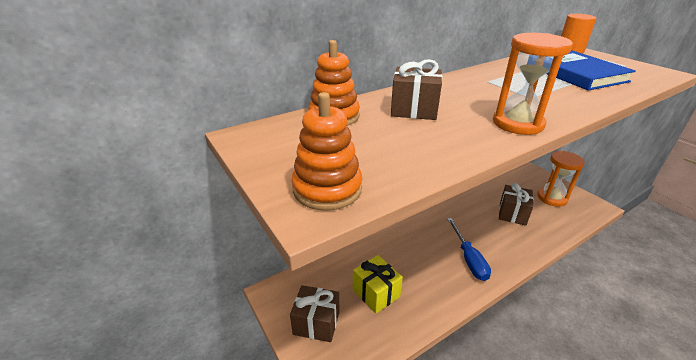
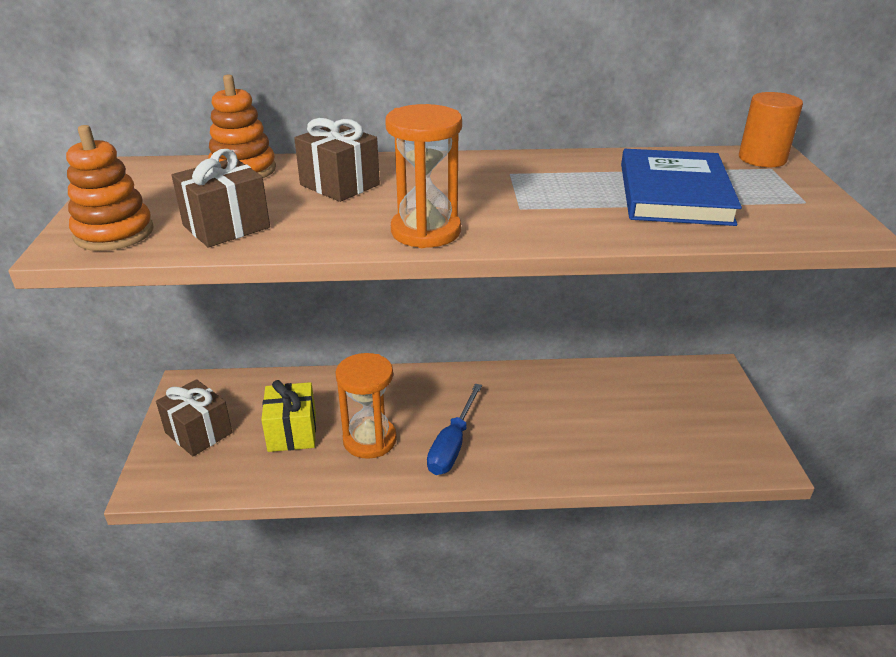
camera: 30 degrees right, 0 degrees up
brown gift [499,183,533,226] -> brown gift moved to [172,149,270,247]
orange hourglass [537,151,585,207] -> orange hourglass moved to [335,353,397,459]

